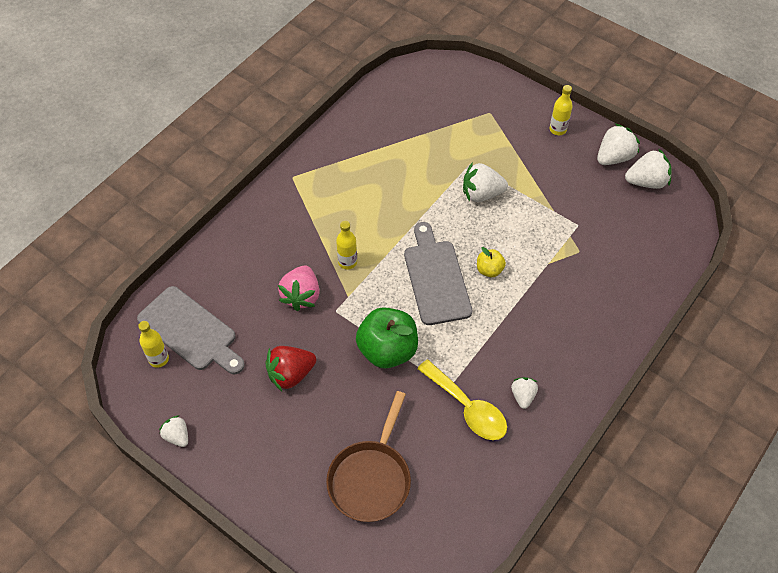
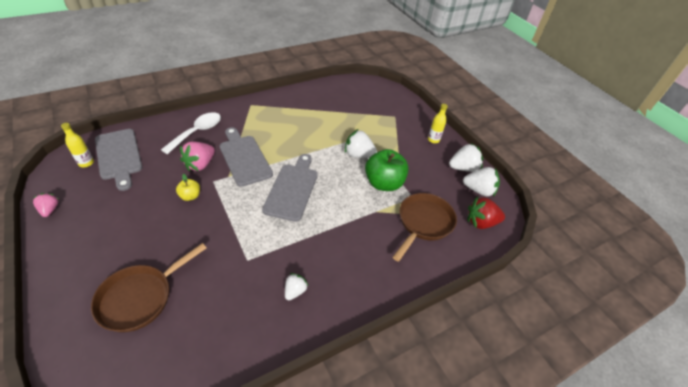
camera: 20 degrees right, 10 degrees down
white strawberry [159,415,188,447] -> pink strawberry [33,193,58,217]
red strawberry [265,346,316,391] -> red strawberry moved to [468,196,505,229]
yellow bottle [336,221,357,269] -> grey cutting board [219,127,273,187]
green apple [356,307,418,368] -> green apple moved to [365,149,409,191]
yellow spoon [417,360,507,440] -> none
yellow apple [477,247,506,277] -> yellow apple moved to [176,174,200,201]
none -> white spoon [161,112,221,154]
none -> brown pan [393,193,457,262]

